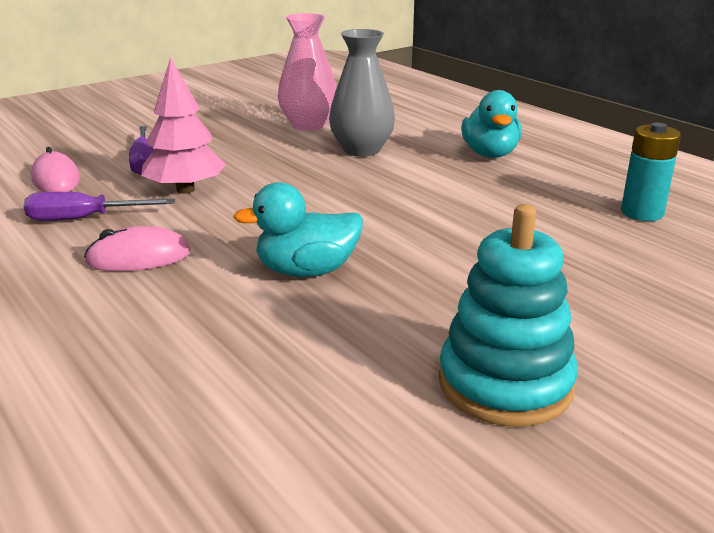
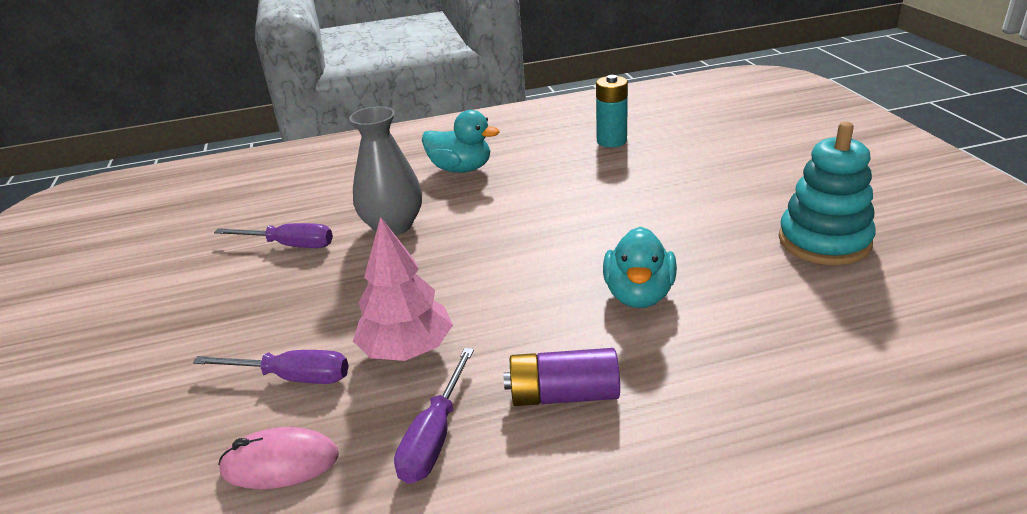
camera: 65 degrees left, 5 degrees up
pink mouse [84,226,191,271] -> purple battery [503,348,620,406]
pink vase [278,13,337,130] -> purple screwdriver [214,223,333,248]

